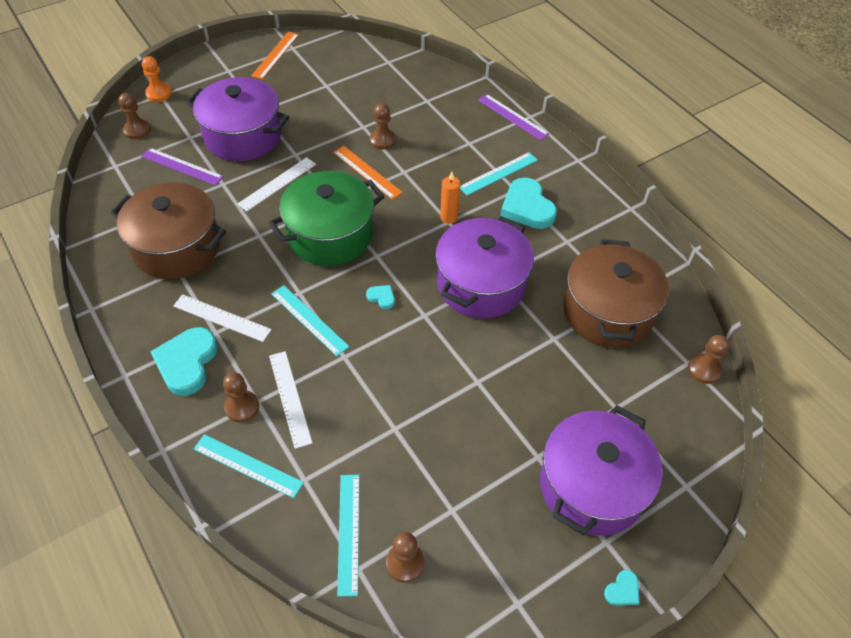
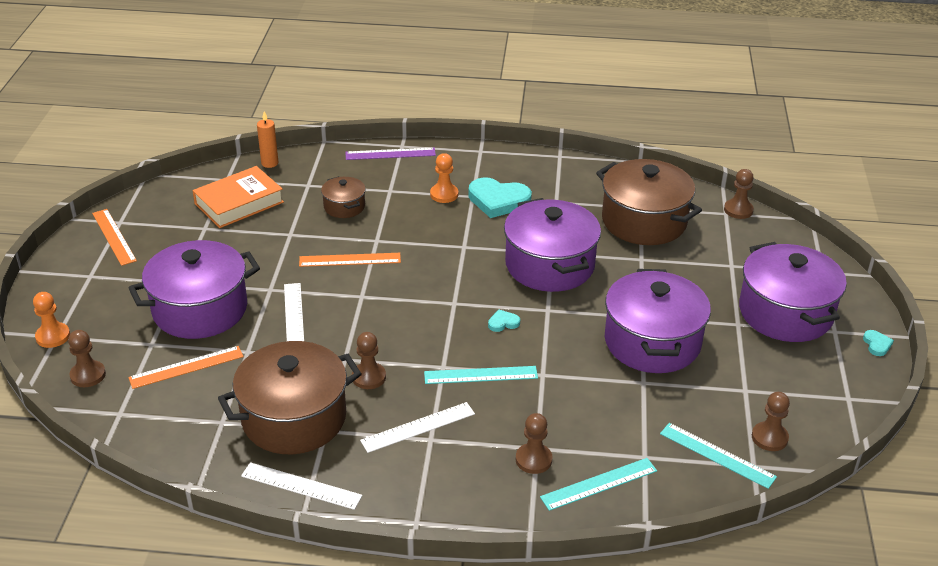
camera: 50 degrees left, 15 degrees down
purple ruler [141,148,224,186] -> orange ruler [128,346,244,389]
turquoise heart [150,327,218,396] -> none
green pot [268,171,385,266] -> none
white ruler [269,351,312,449] -> white ruler moved to [241,462,363,510]
brown pawn [370,103,396,150] -> brown pawn moved to [352,332,386,389]
orange candle [440,172,460,224] -> orange candle moved to [257,111,278,168]
turquoise ruler [460,152,538,195] -> orange pawn [430,153,458,203]
none -> orange book [192,166,284,228]
none -> brown pot [321,176,366,218]
none -> purple pot [605,269,711,373]

